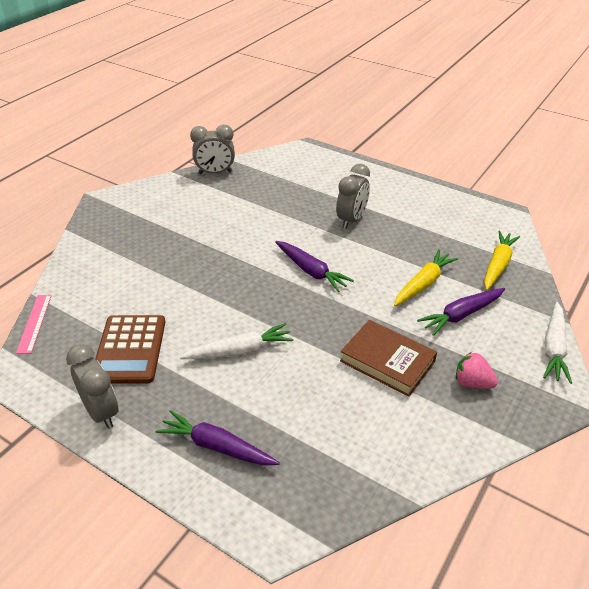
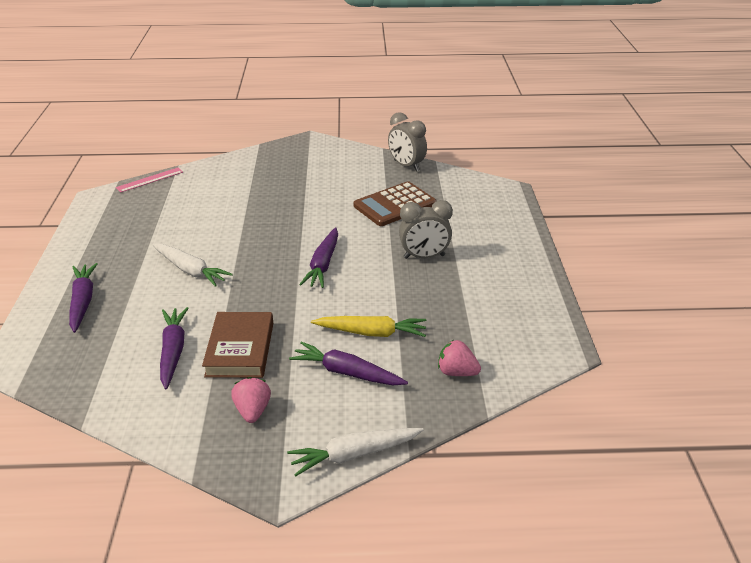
camera: 55 degrees right, 5 degrees down
grey clock [66,344,119,429] -> none
brown calculator [95,315,165,384] -> brown calculator moved to [354,181,436,226]
yellow carrot [484,231,520,290] -> pink strawberry [438,340,481,376]
none -> purple carrot [160,307,188,389]

